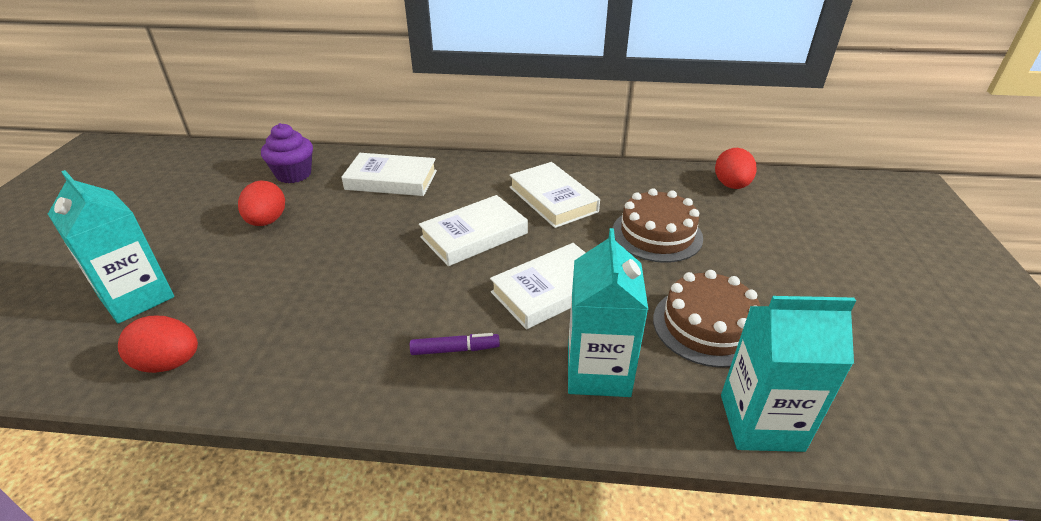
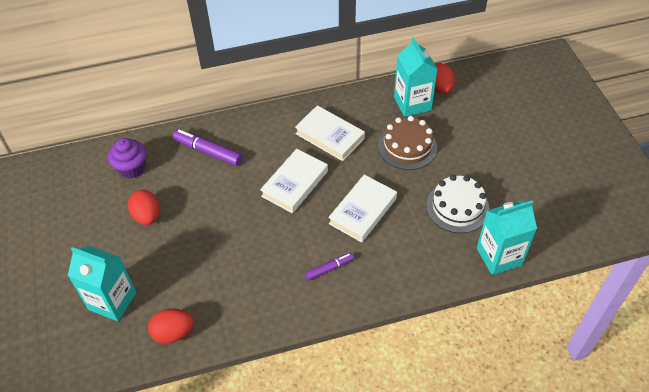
camera: 20 degrees left, 15 degrees up
white book [342,153,437,196] -> purple marker [173,129,243,166]
turquoise carton [568,228,648,397] -> turquoise carton moved to [394,38,438,117]
brown cake [653,270,760,368] -> white cake [426,175,490,233]

